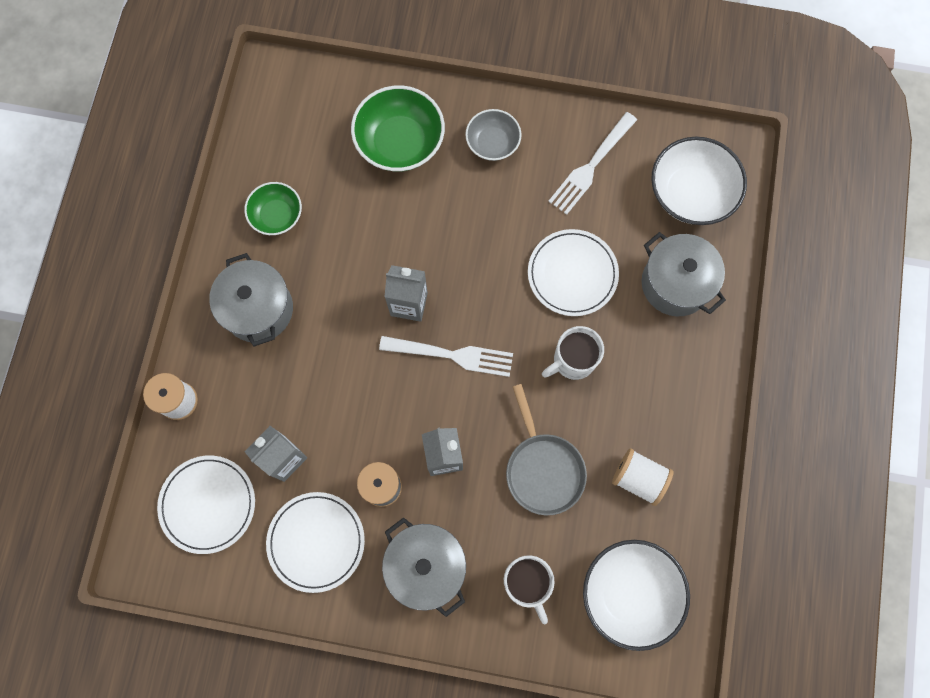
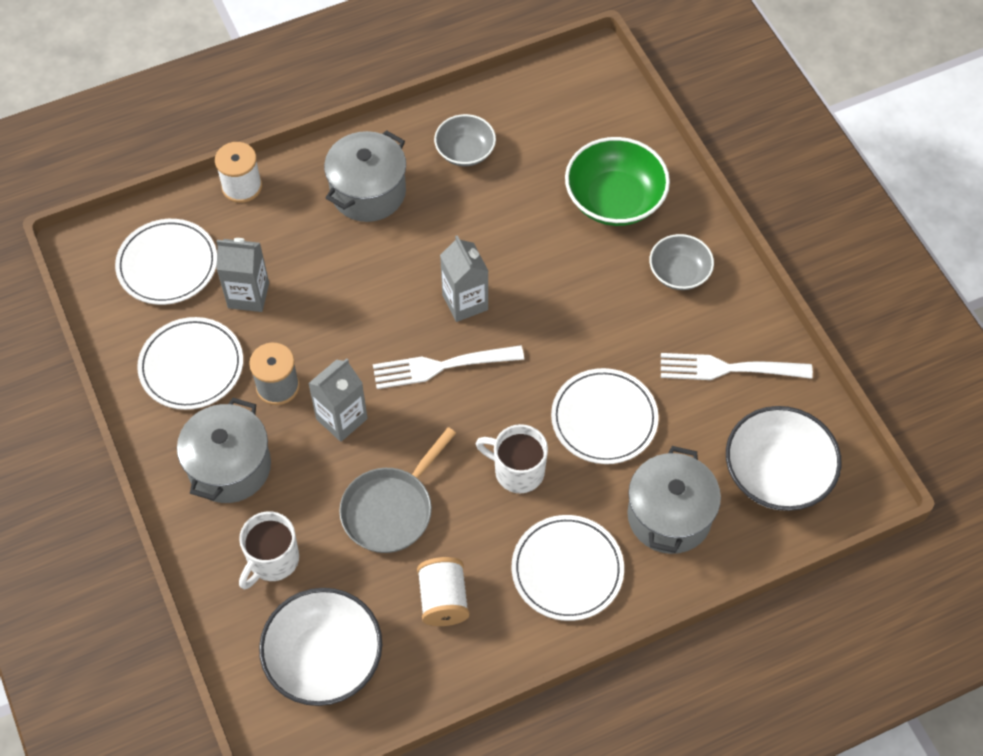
camera: 55 degrees right, 15 degrees down
green bowl [244,182,302,235] -> grey bowl [434,114,496,166]
white fork [379,336,513,377] -> white fork turned 105 degrees clockwise [373,345,524,389]
none -> white plate [512,515,624,621]

